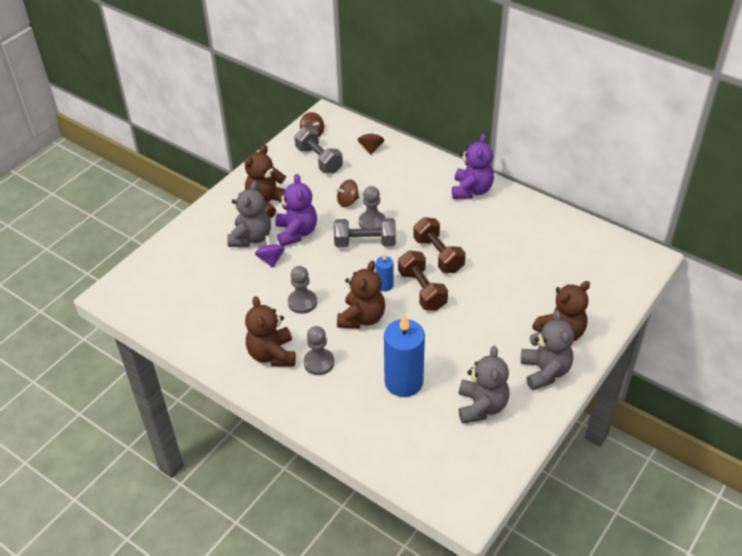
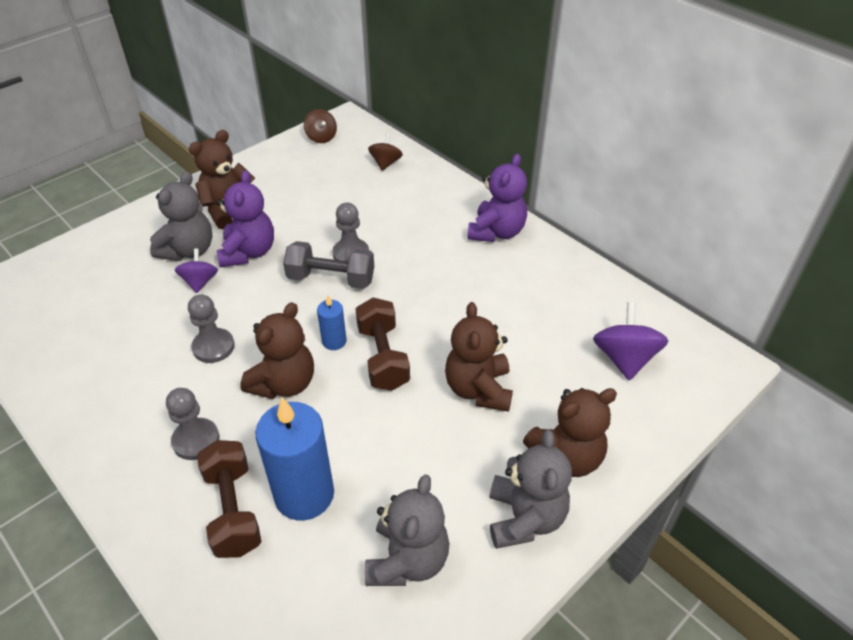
camera: 10 degrees right, 0 degrees up
brown teddy bear [245,296,296,366] -> brown teddy bear moved to [445,302,513,412]
grey dumbbell [294,127,343,173] -> none
brown spinning top [335,179,359,207] -> none
brown dumbbell [413,217,466,273] -> brown dumbbell moved to [197,440,261,558]
none -> purple spinning top [593,302,668,380]

